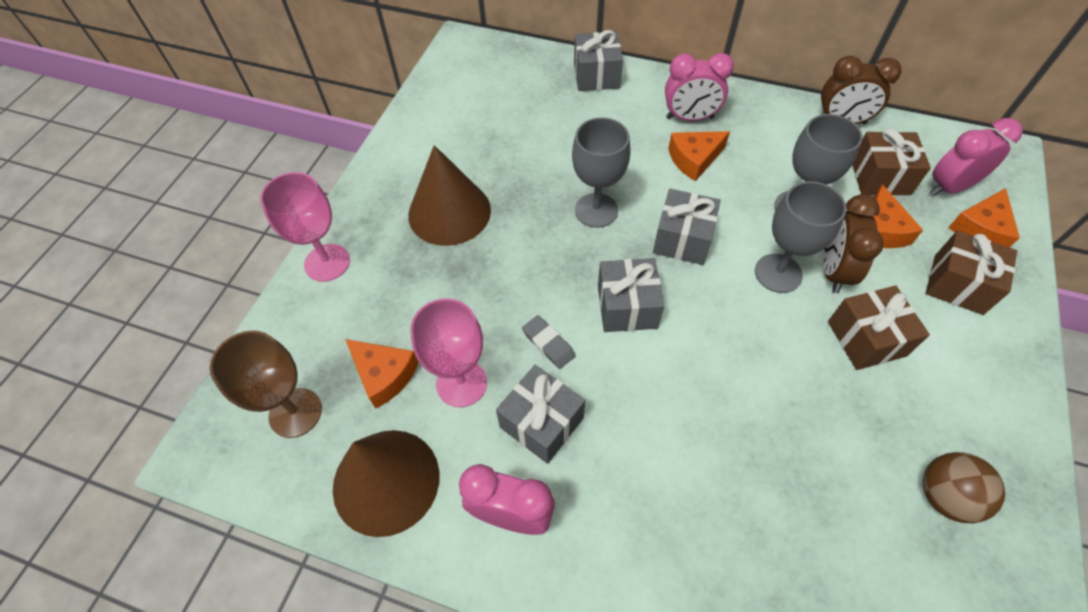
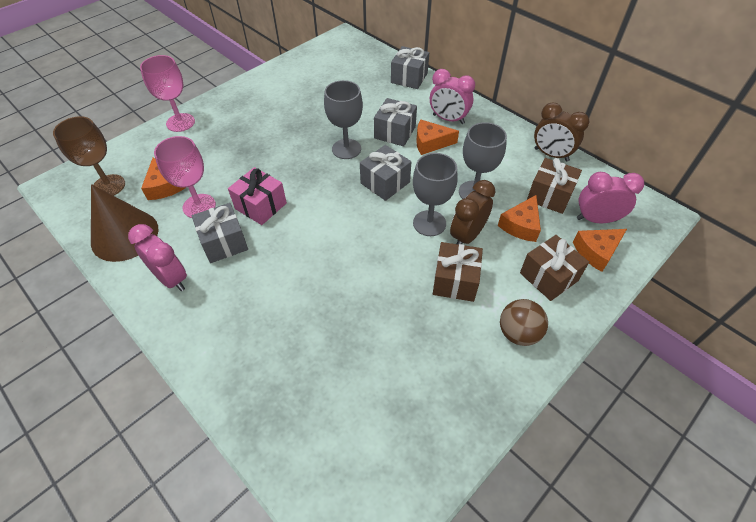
camera: 25 degrees right, 5 degrees down
brown cone [408,145,491,246] -> none
grey eraser [522,315,576,369] -> pink gift [228,167,287,225]
grey gift [598,258,664,332] -> grey gift moved to [374,98,417,147]
brown ball [923,452,1005,524] -> brown ball moved to [500,299,548,346]

